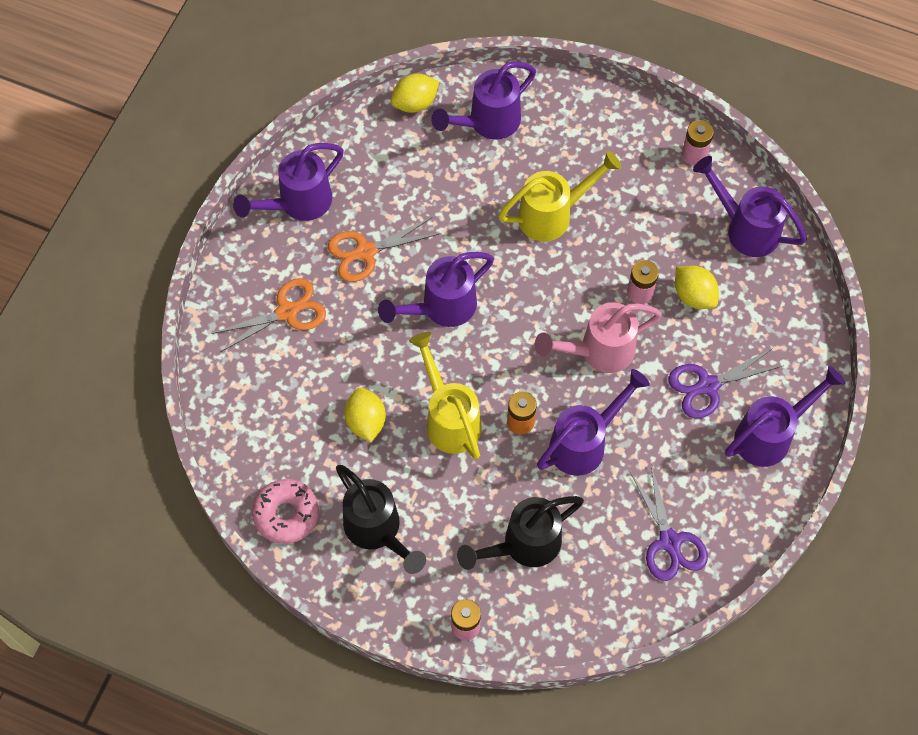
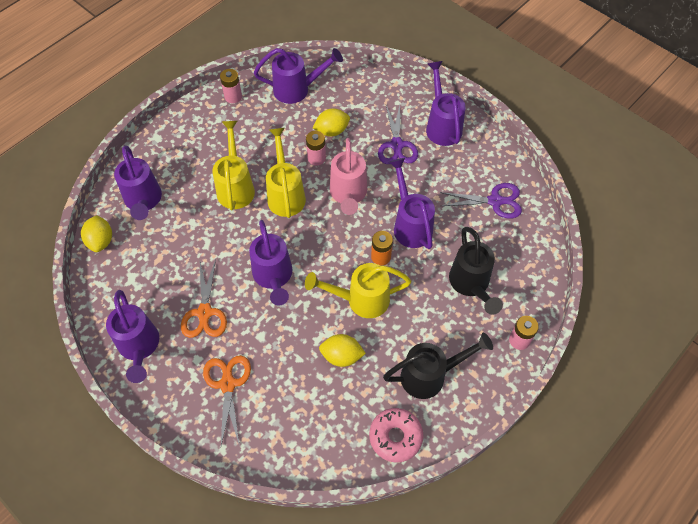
camera: 70 degrees left, 5 degrees down
purple watering can [693,156,807,257] -> purple watering can turned 150 degrees counterclockwise [254,48,343,104]
none -> yellow watering can [266,128,306,218]

